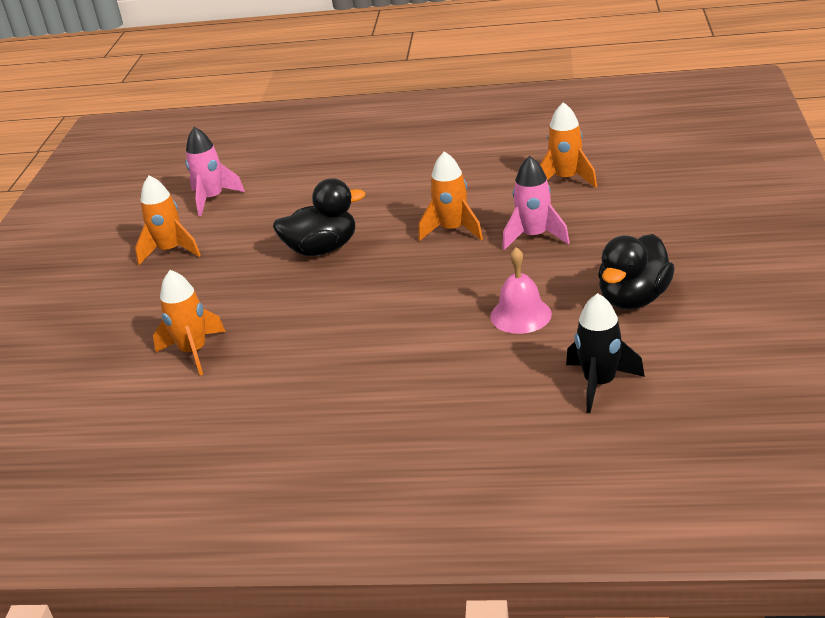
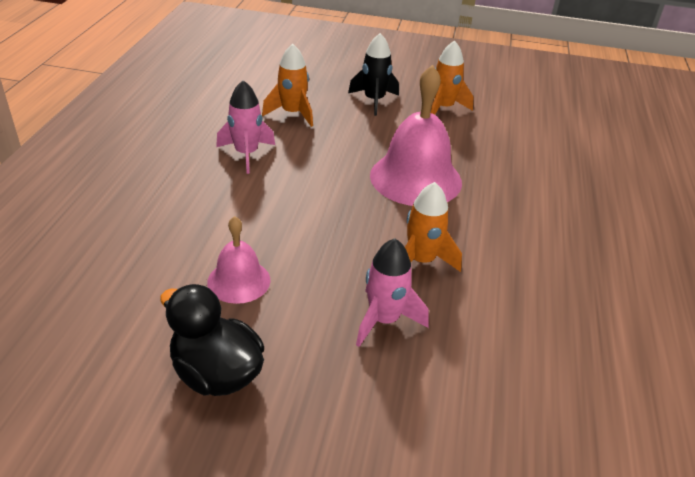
camera: 90 degrees right, 5 degrees up
pink rocket [185,127,245,216] -> pink rocket moved to [216,80,275,174]
black duck [273,178,365,256] -> pink bell [370,65,462,206]
orange rocket [540,102,597,188] -> none
black rocket [566,293,645,413] -> black rocket moved to [348,33,399,116]

